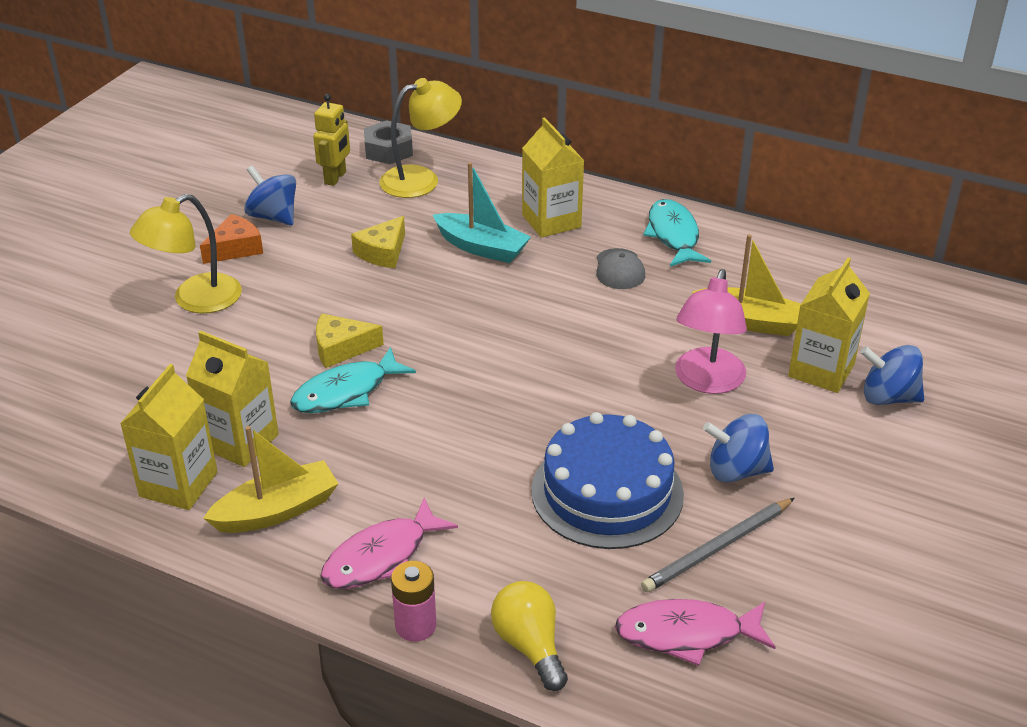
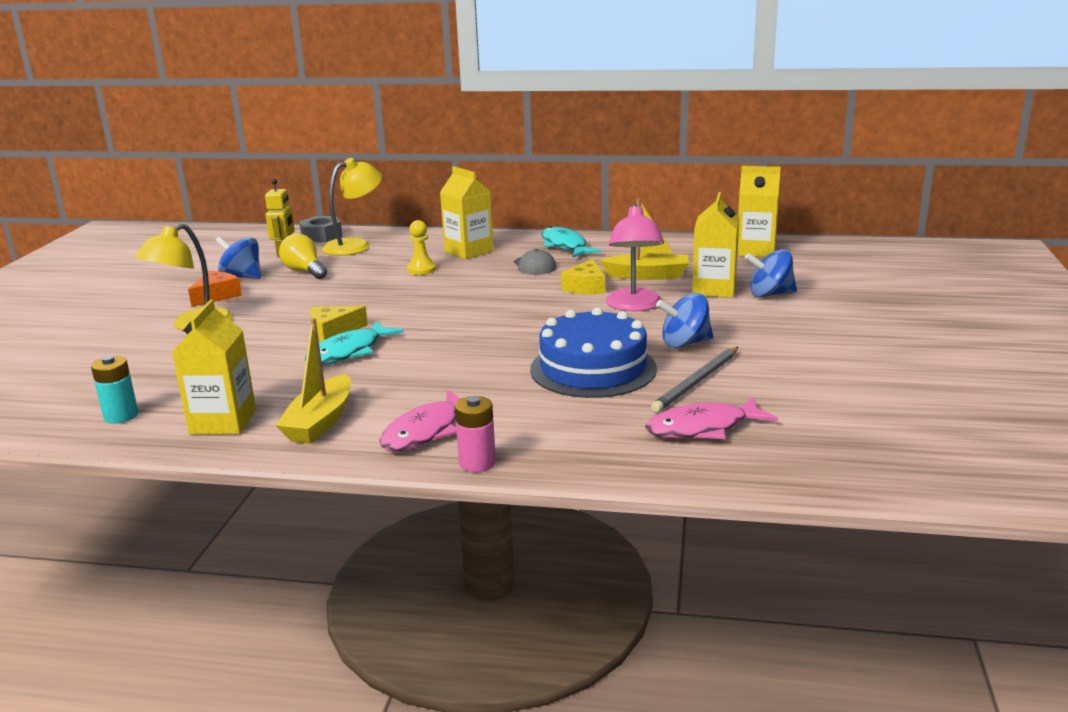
camera: 15 degrees left, 15 degrees down
yellow carton [186,331,279,467] -> yellow carton moved to [738,166,781,257]
yellow boat [203,426,339,533] -> yellow boat turned 150 degrees clockwise [275,318,351,444]
yellow cheese [351,216,405,268] -> yellow cheese moved to [561,259,605,294]
turquoise boat [433,162,531,263] -> yellow pawn [407,220,436,275]
yellow light bulb [491,581,568,691] -> yellow light bulb moved to [279,234,327,279]
none -> turquoise battery [91,356,138,424]

